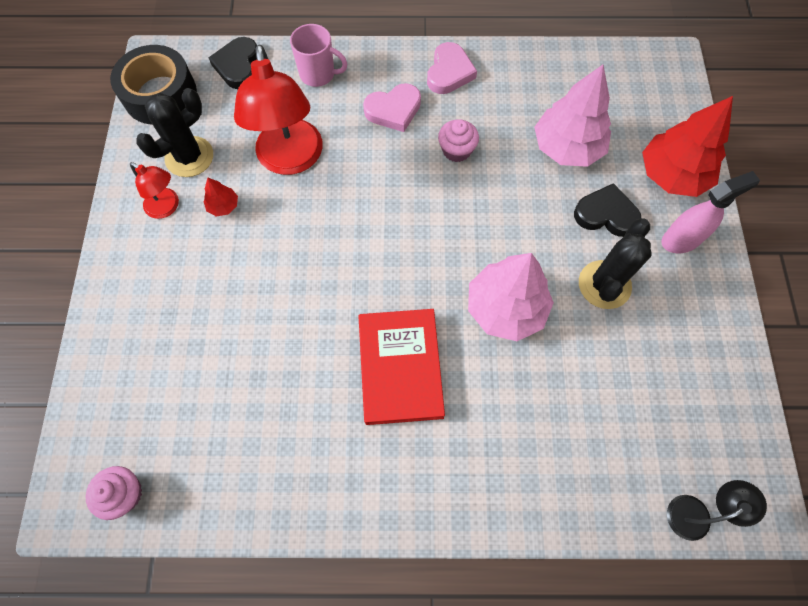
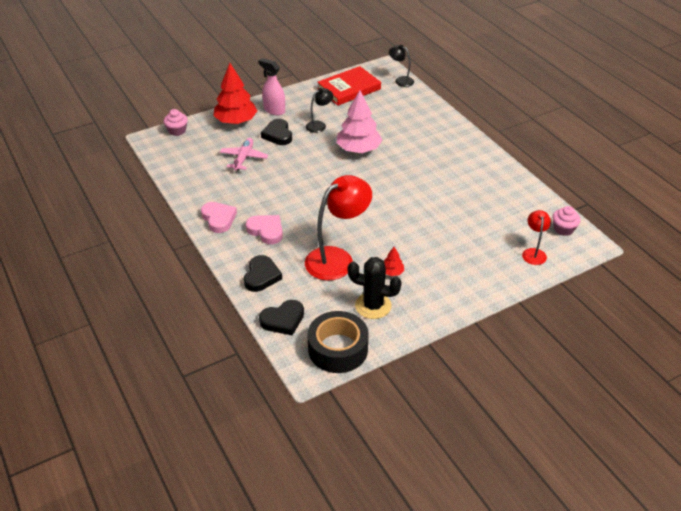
camera: 120 degrees left, 25 degrees down
red lamp [130,162,179,219] -> red lamp moved to [522,210,551,265]
pink mug [290,24,347,87] -> black heart [244,255,282,292]
red book [358,309,445,425] -> red book moved to [317,66,381,106]
pink heart [427,42,477,94] -> pink heart turned 75 degrees clockwise [201,202,237,233]
pink cupcake [438,119,479,162] -> pink cupcake moved to [164,109,188,136]
pink tree [534,65,611,167] -> pink plane [220,138,268,171]
black cactus [579,218,652,309] -> black lamp [306,88,333,133]

